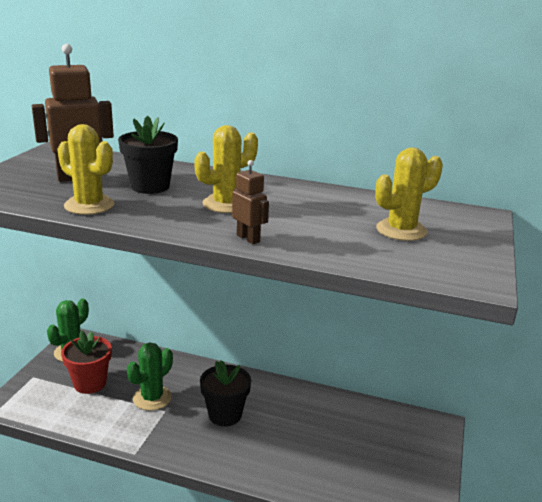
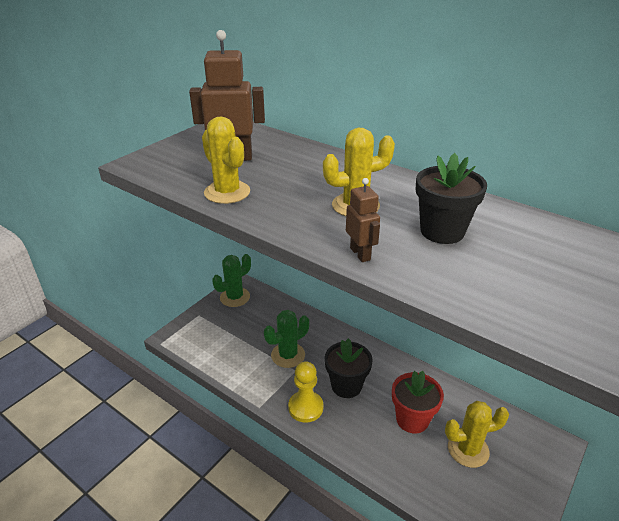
camera: 20 degrees right, 10 degrees up
red flower pot [61,330,112,394] -> red flower pot moved to [392,371,444,433]
black flower pot [118,116,178,194] -> black flower pot moved to [416,153,487,244]
yellow cactus [375,147,443,241] -> yellow cactus moved to [445,401,509,468]
none -> yellow pawn [288,361,323,423]

